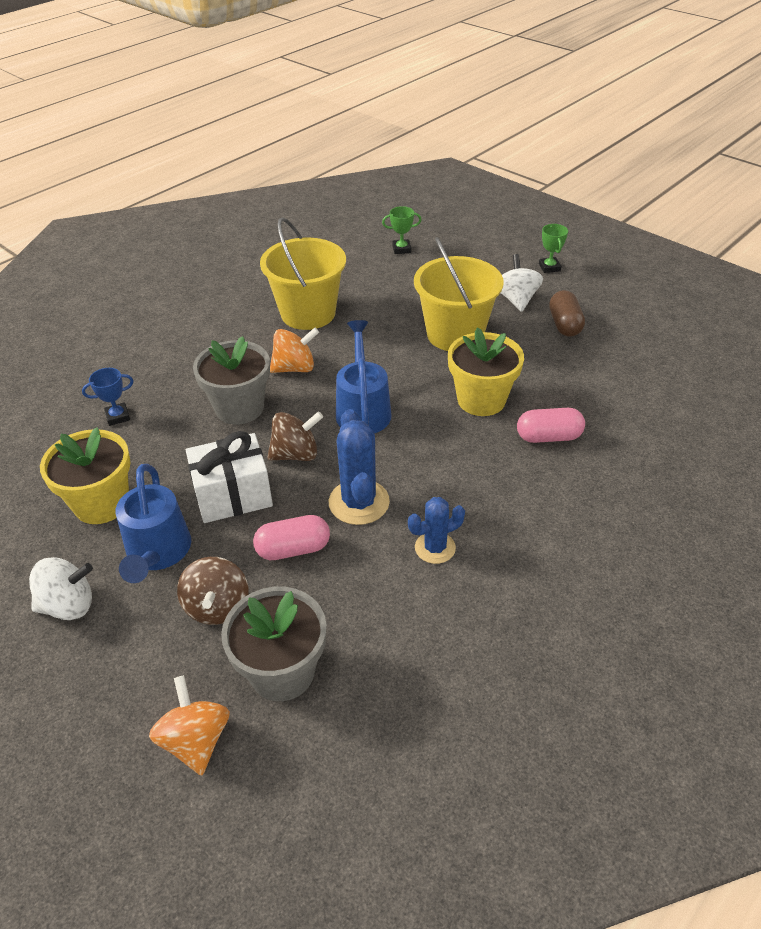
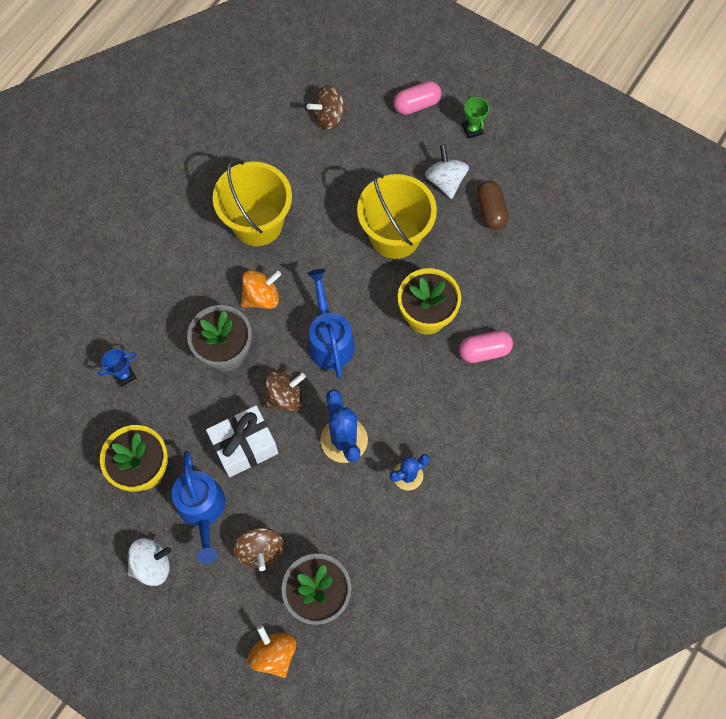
camera: 10 degrees left, 25 degrees up
pink capsule [253,515,330,560] -> pink capsule moved to [393,81,441,115]
green trophy [382,206,422,254] -> brown spinning top [307,85,349,130]

